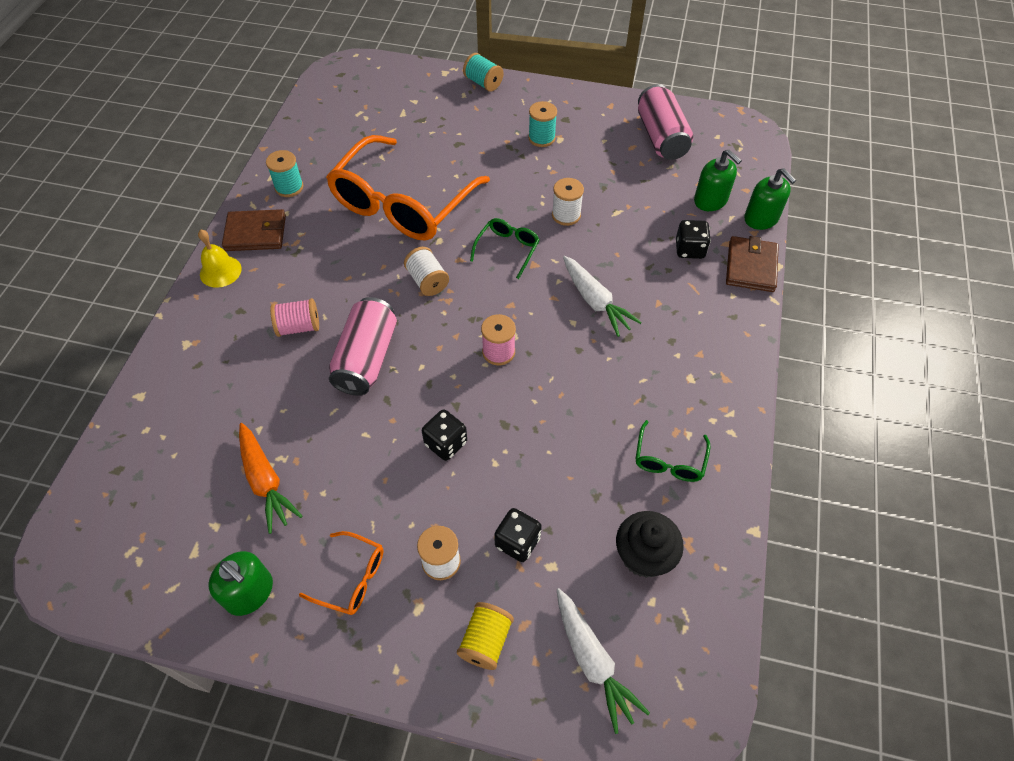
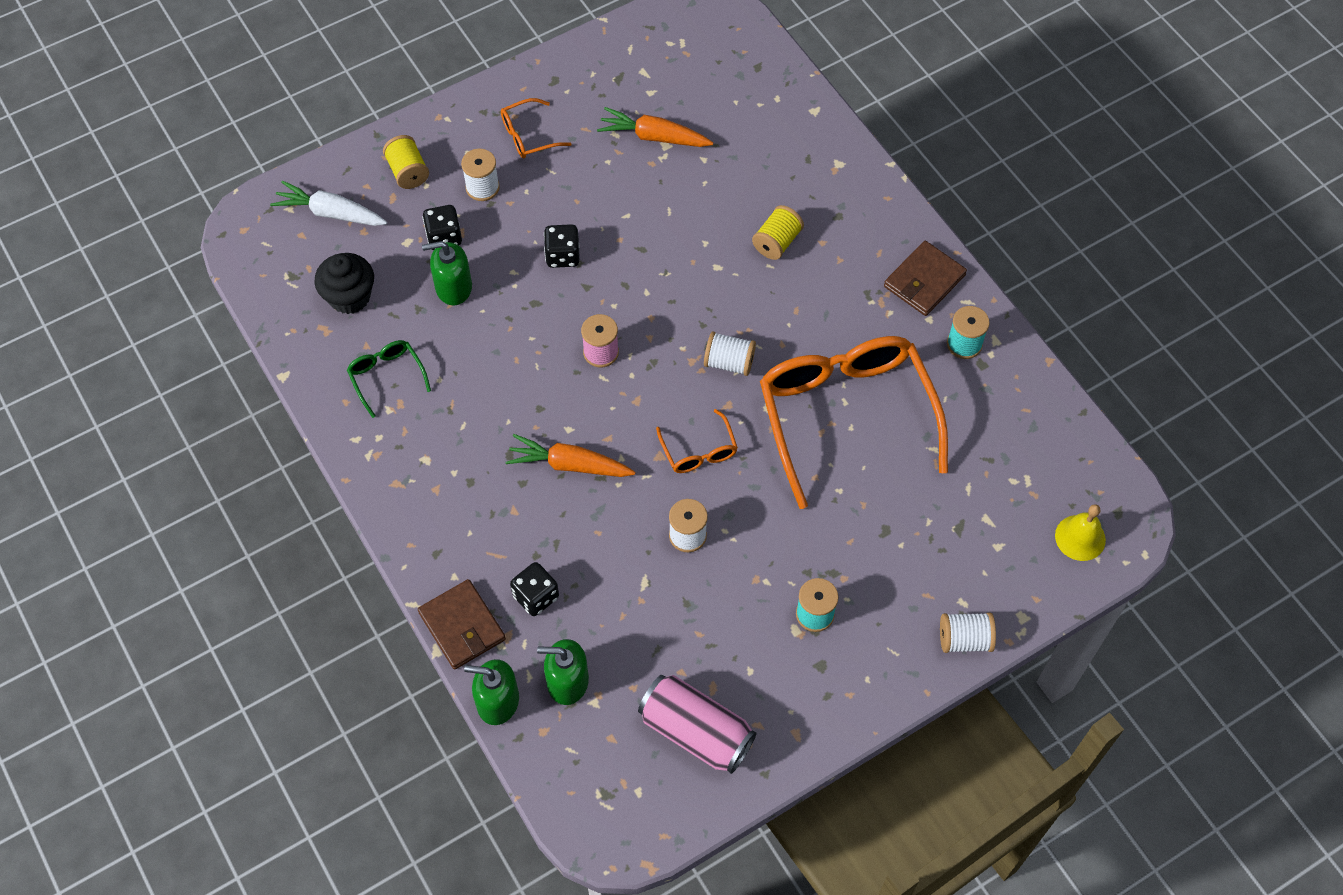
camera: 135 degrees right, 5 degrees up
yellow bell [198,229,242,288] -> yellow bell moved to [1055,504,1106,561]
green soap dispenser [208,551,273,616] -> green soap dispenser moved to [422,241,472,305]
pink spool [270,298,319,337] -> yellow spool [752,205,804,260]
pink can [329,297,397,396] -> none
turquoise spool [463,53,503,92] -> white spool [940,612,996,653]
green glasses [470,218,539,279] -> orange glasses [656,409,738,473]
white carrot [563,256,642,337] -> orange carrot [506,434,635,477]

